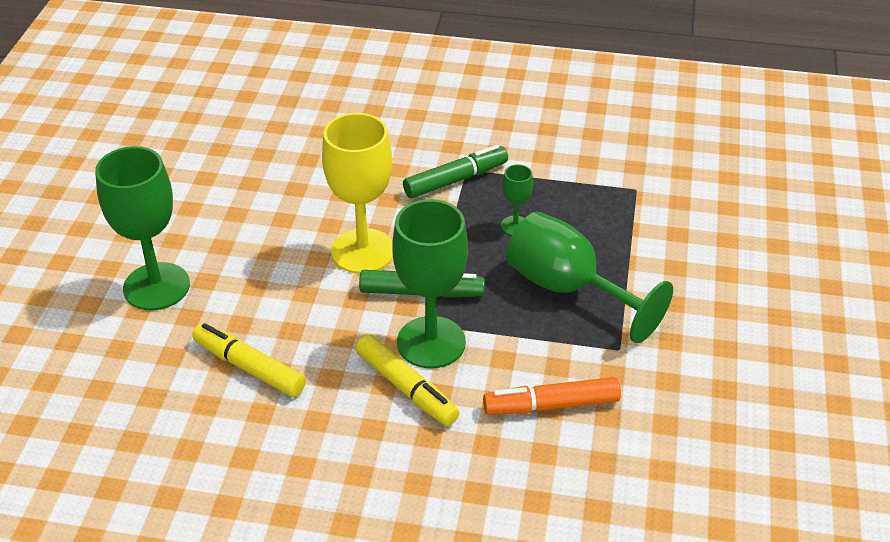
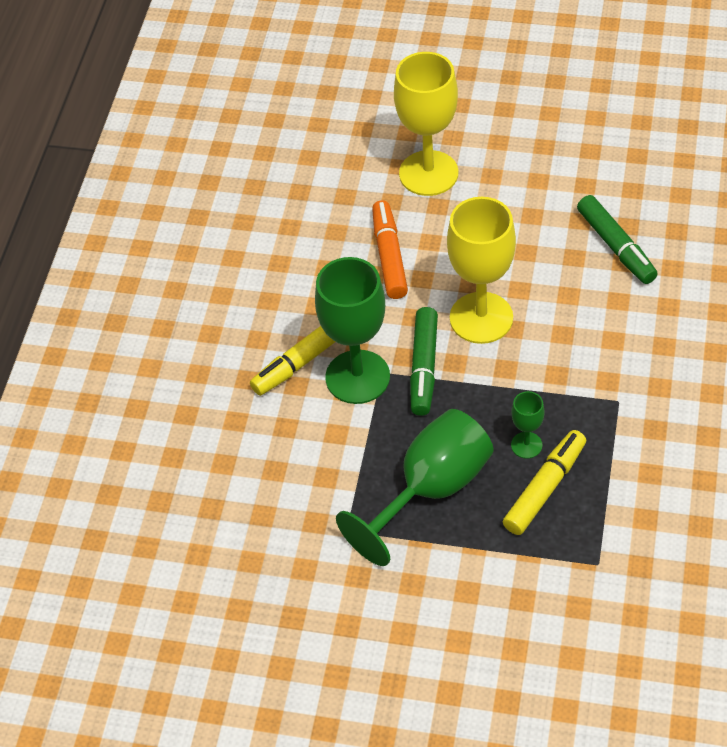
camera: 95 degrees right, 10 degrees up
green goblet [95,146,190,310] -> yellow goblet [394,52,458,196]
yellow marker [192,323,306,397] -> yellow marker moved to [503,430,586,535]
green marker [403,145,508,198] -> green marker moved to [577,195,658,284]
orange marker [483,377,621,415] -> orange marker moved to [372,200,408,299]

